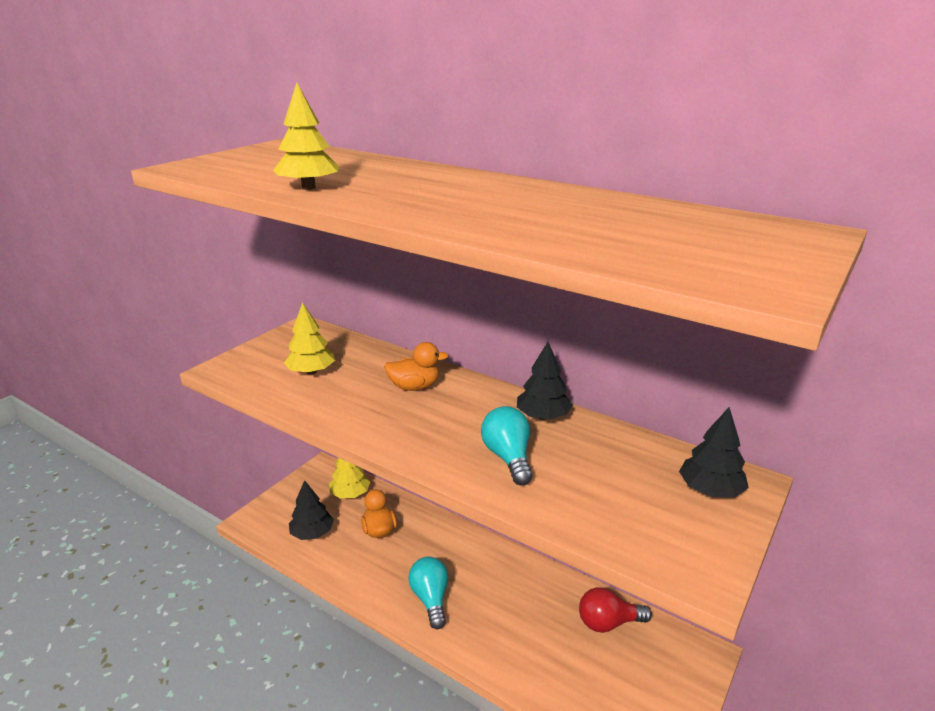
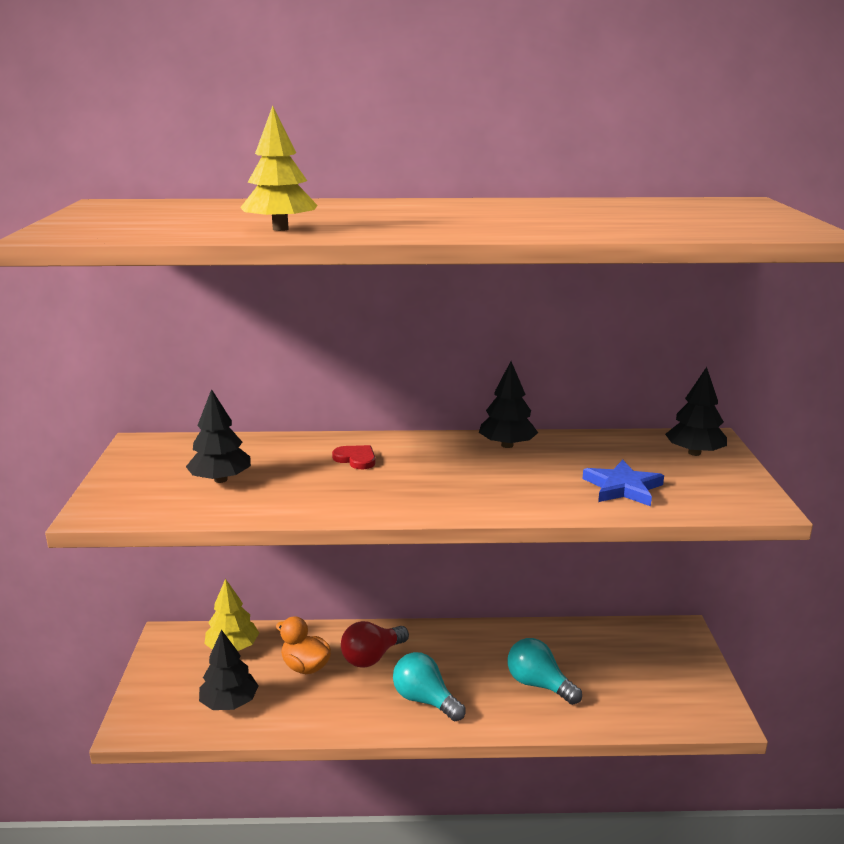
camera: 35 degrees left, 5 degrees down
yellow tree [284,302,335,375] -> black tree [186,389,251,483]
orange duck [384,342,449,391] -> red heart [332,445,376,469]
turquoise light bulb [481,406,532,486] -> turquoise light bulb moved to [508,638,582,705]
red light bulb [579,587,652,633] -> red light bulb moved to [341,621,409,668]
none -> blue star [583,460,664,506]

